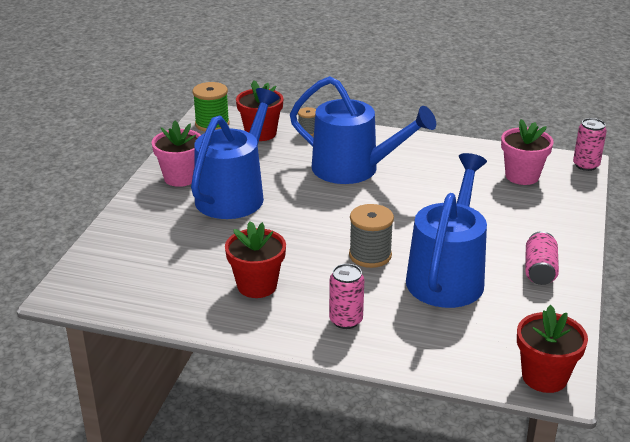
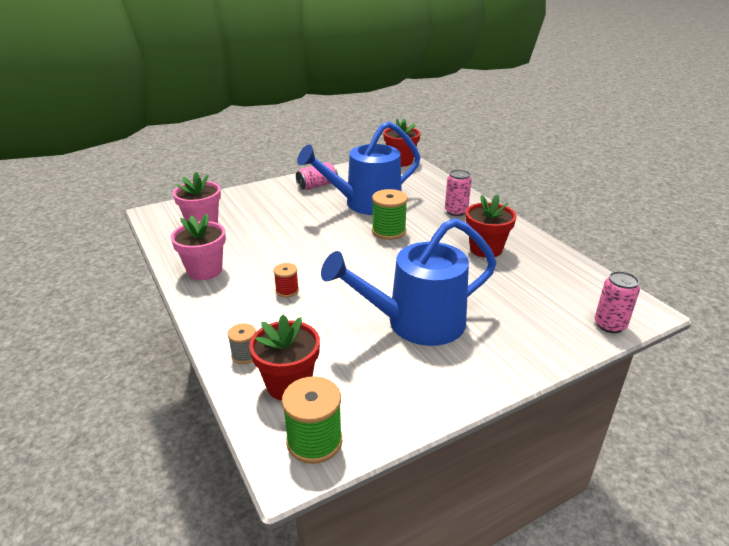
camera: 135 degrees left, 0 degrees up
pink flower pot [152,121,201,187] -> pink flower pot moved to [171,214,226,280]
blue watering can [290,76,436,184] -> red spool [274,263,299,297]
grey spool [349,204,394,268] -> green spool [372,189,408,240]
pink can [573,118,607,171] -> pink can moved to [595,271,640,333]

